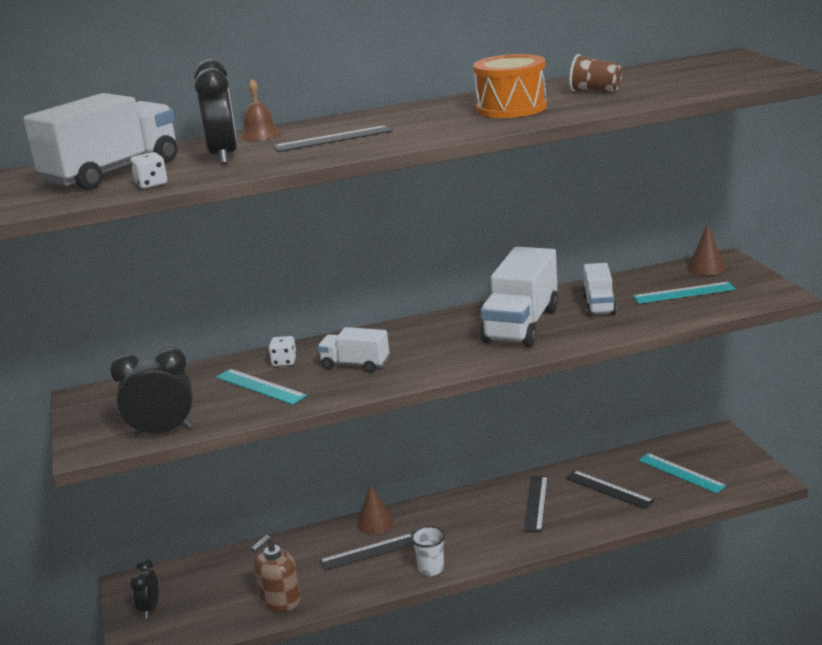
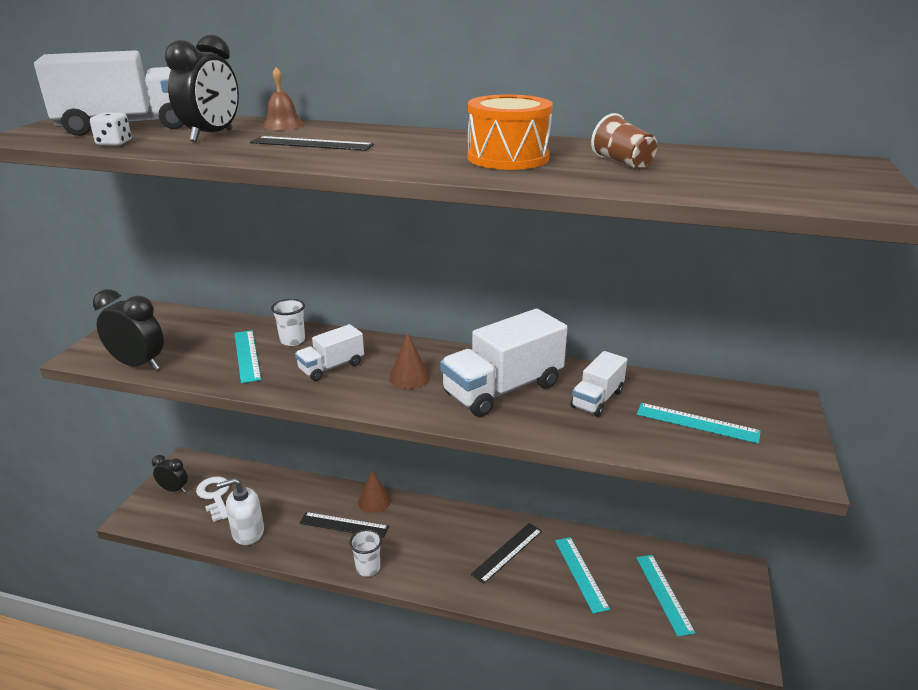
camera: 30 degrees right, 5 degrees up
black clock [130,559,159,618] -> black clock turned 75 degrees clockwise [152,455,188,493]
brown soap dispenser [251,535,301,612] -> white soap dispenser [217,478,264,545]
white dice [269,336,297,366] -> white cup [271,299,305,346]
white truck [318,327,389,373] -> white truck turned 90 degrees counterclockwise [295,324,364,381]
black ruler [565,470,654,509] -> turquoise ruler [555,537,610,614]
brown cone [688,224,726,275] -> brown cone moved to [389,332,430,389]
none -> white key [196,477,229,522]

